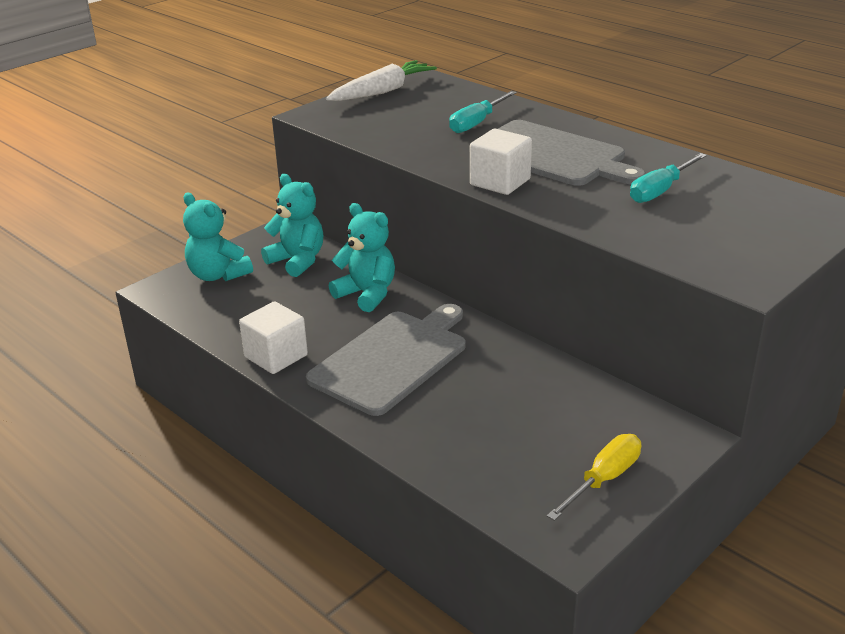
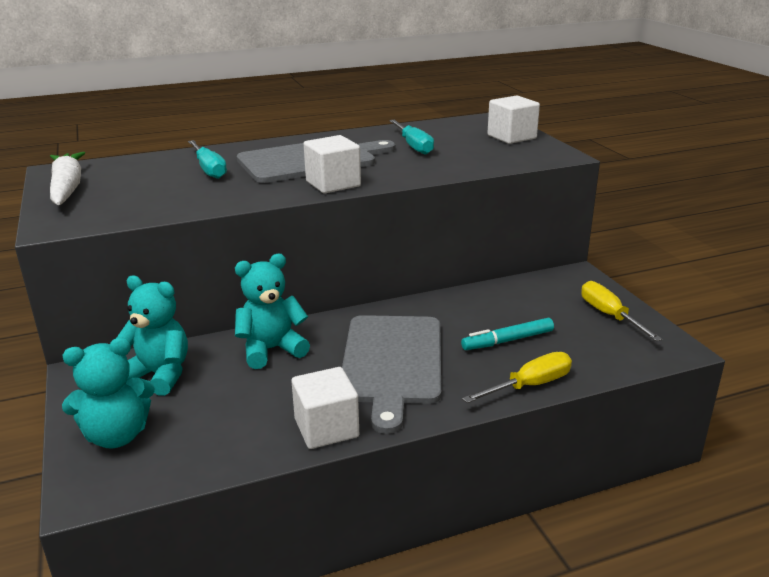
camera: 65 degrees left, 5 degrees down
turquoise teddy bear [261,174,323,277] -> turquoise teddy bear turned 45 degrees clockwise [117,276,188,396]
grey cutting board [306,304,466,416] -> grey cutting board turned 150 degrees counterclockwise [342,315,441,434]
none -> turquoise marker [461,318,554,350]
none -> yellow screwdriver [462,352,572,403]
none -> white cube [487,96,540,144]

